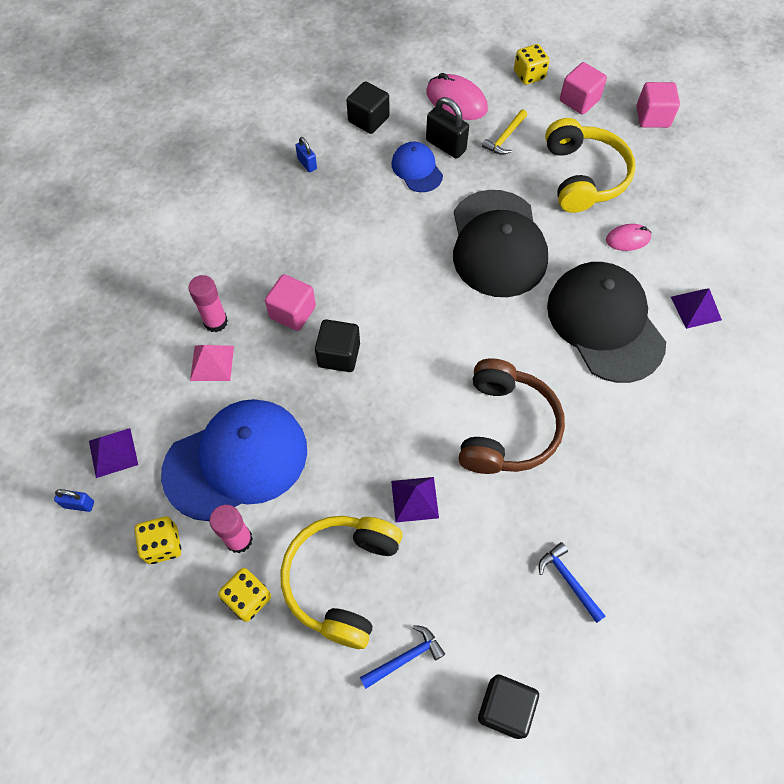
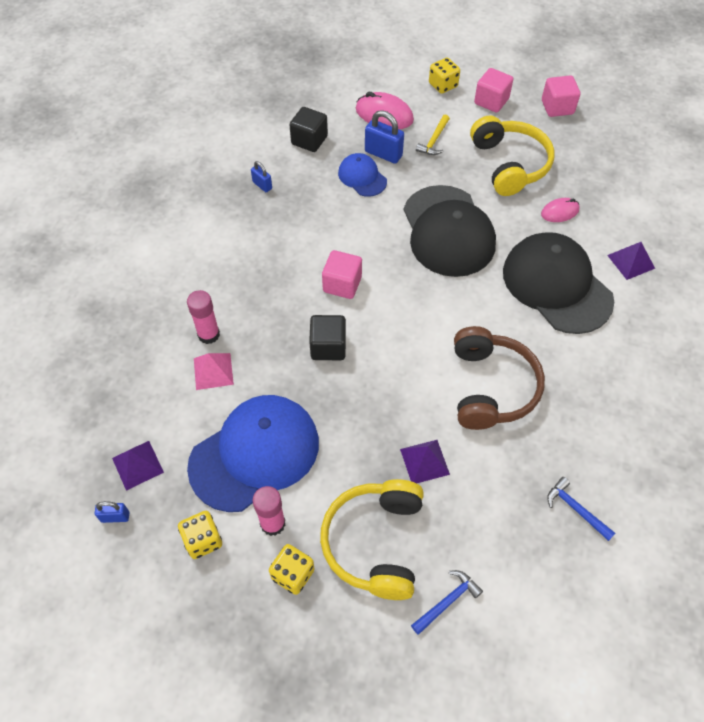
camera: 10 degrees left, 5 degrees down
pink cube [265,274,316,331] -> pink cube moved to [322,250,362,299]
black padlock [426,97,469,159] -> blue padlock [365,110,404,164]
black cube [478,674,539,739] -> none

